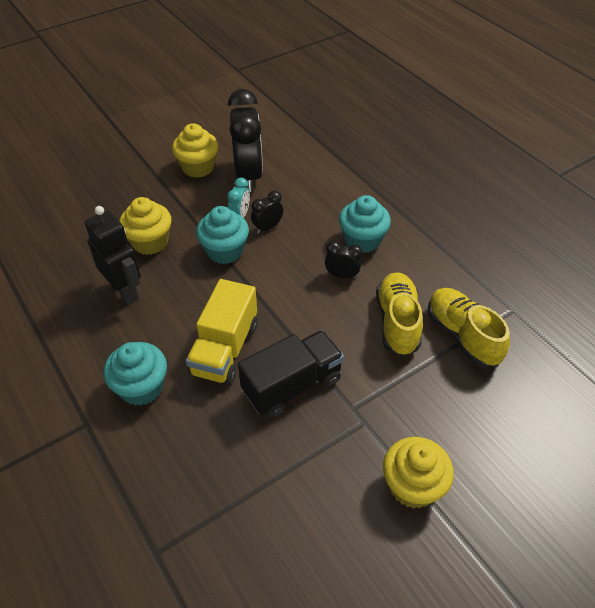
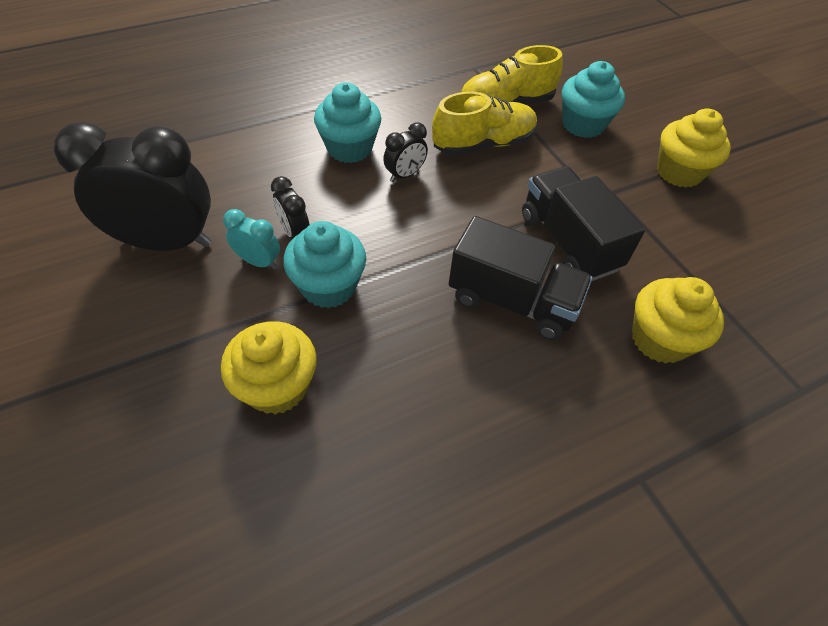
camera: 85 degrees left, 5 degrees up
black robot [85,206,141,305] -> none
turquoise cupcake [103,342,167,406] -> turquoise cupcake moved to [562,61,625,138]
yellow cupcake [172,123,219,178] -> yellow cupcake moved to [632,277,724,364]
yellow truck [186,279,258,385] -> black truck [449,216,592,340]
black clock [325,241,362,279] -> black clock turned 150 degrees counterclockwise [383,122,428,182]
yellow shoe [376,272,423,357] -> yellow shoe turned 150 degrees clockwise [432,92,537,156]

